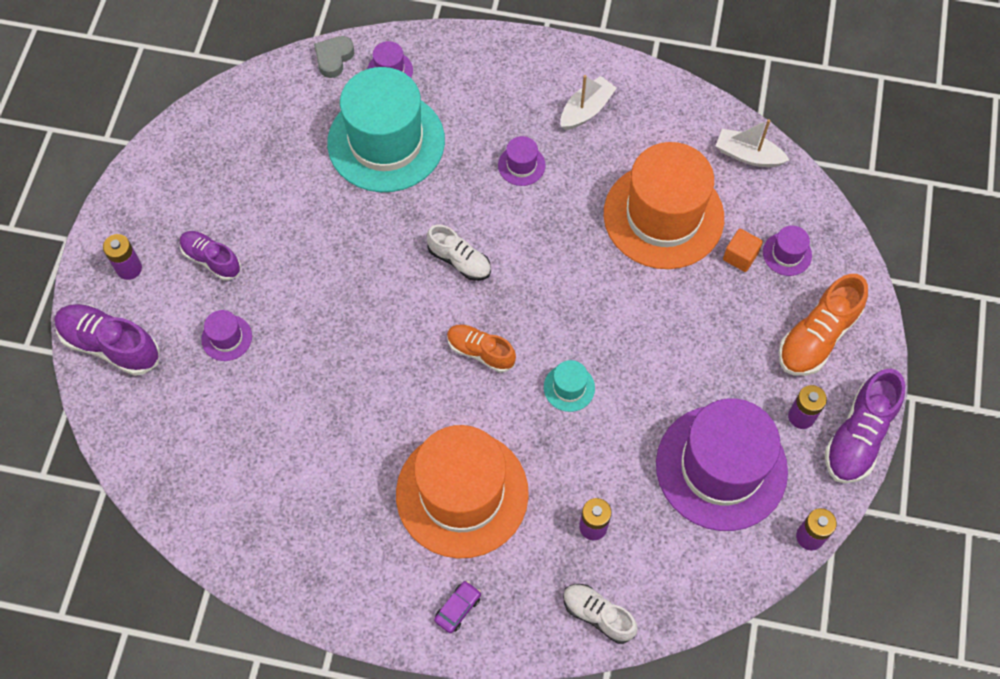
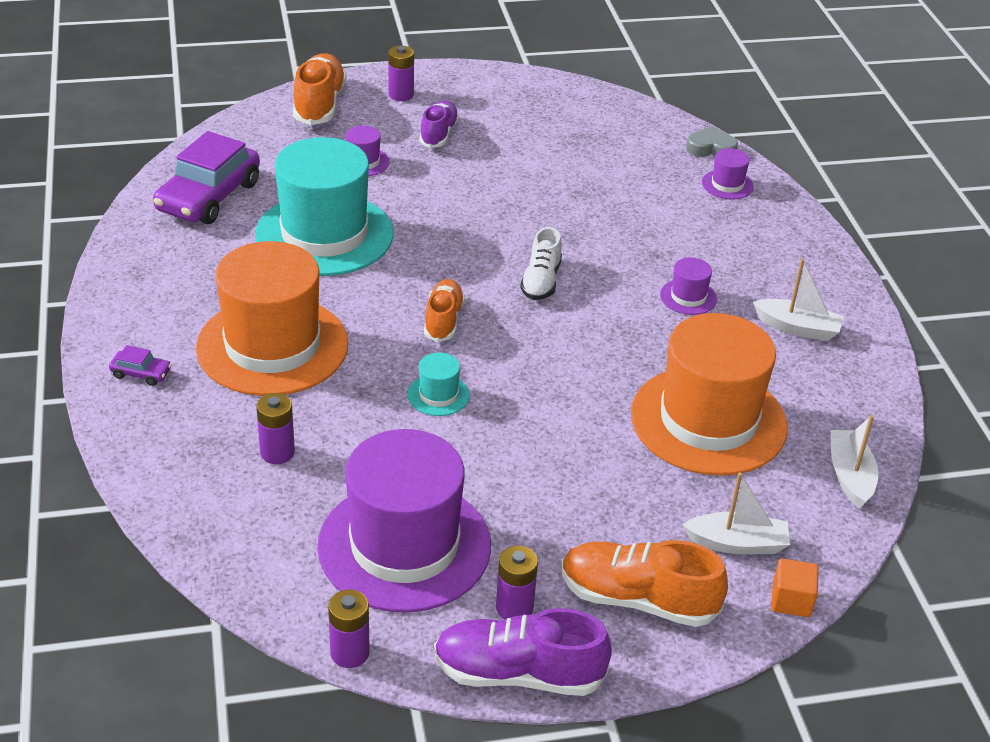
camera: 65 degrees right, 25 degrees down
purple shoe [54,304,160,376] -> orange shoe [293,53,347,125]
turquoise hat [327,67,445,192] -> turquoise hat moved to [255,137,393,276]
white shoe [563,584,638,644] -> none
orange cube [723,229,763,272] -> orange cube moved to [772,558,818,617]
purple hat [763,226,812,276] -> white boat [682,473,790,554]
none -> purple car [153,131,260,224]

